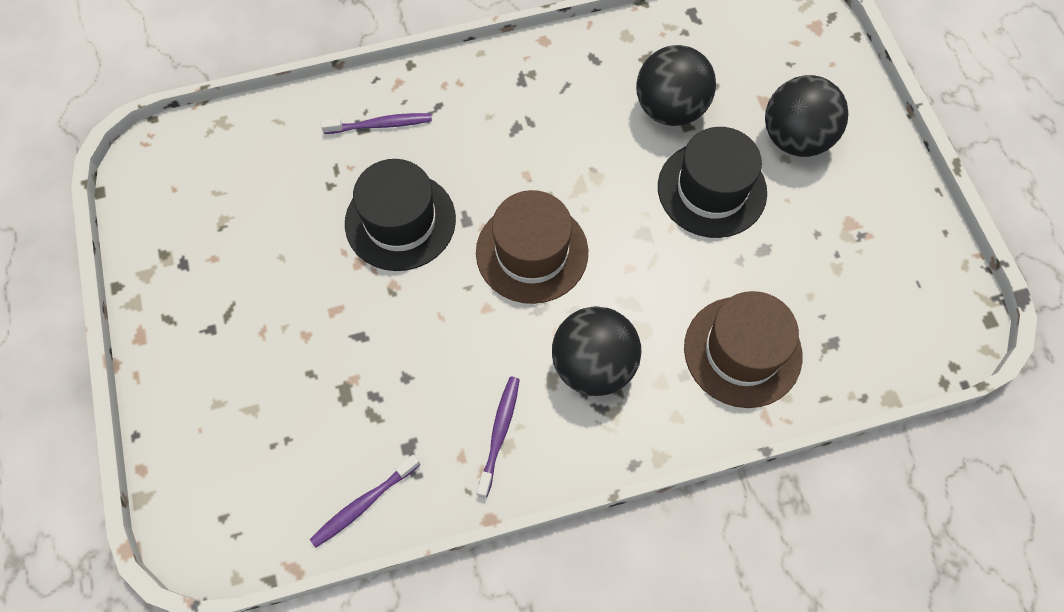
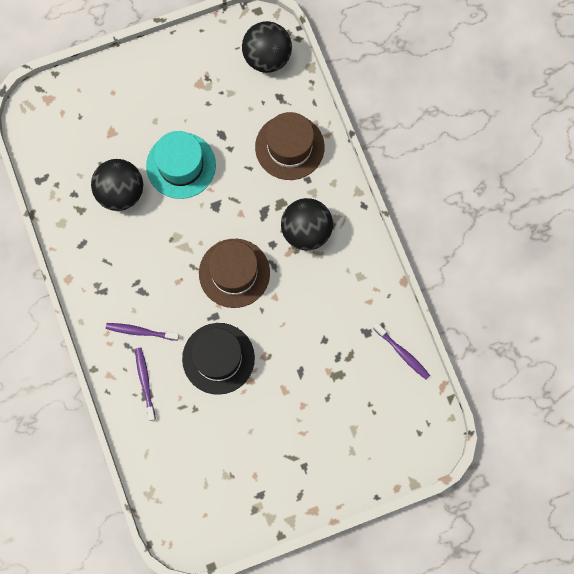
camera: 95 degrees left, 10 degrees up
purple toothbrush [477,377,520,498] -> purple toothbrush moved to [106,323,179,341]
black hat [658,127,767,238] -> turquoise hat [146,131,216,199]
black ball [765,75,848,157] -> black ball moved to [242,21,292,73]

